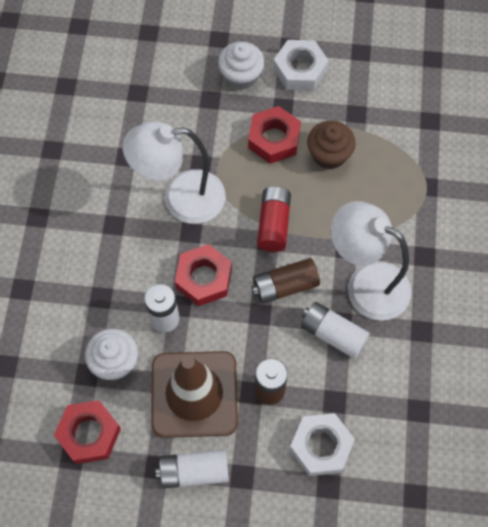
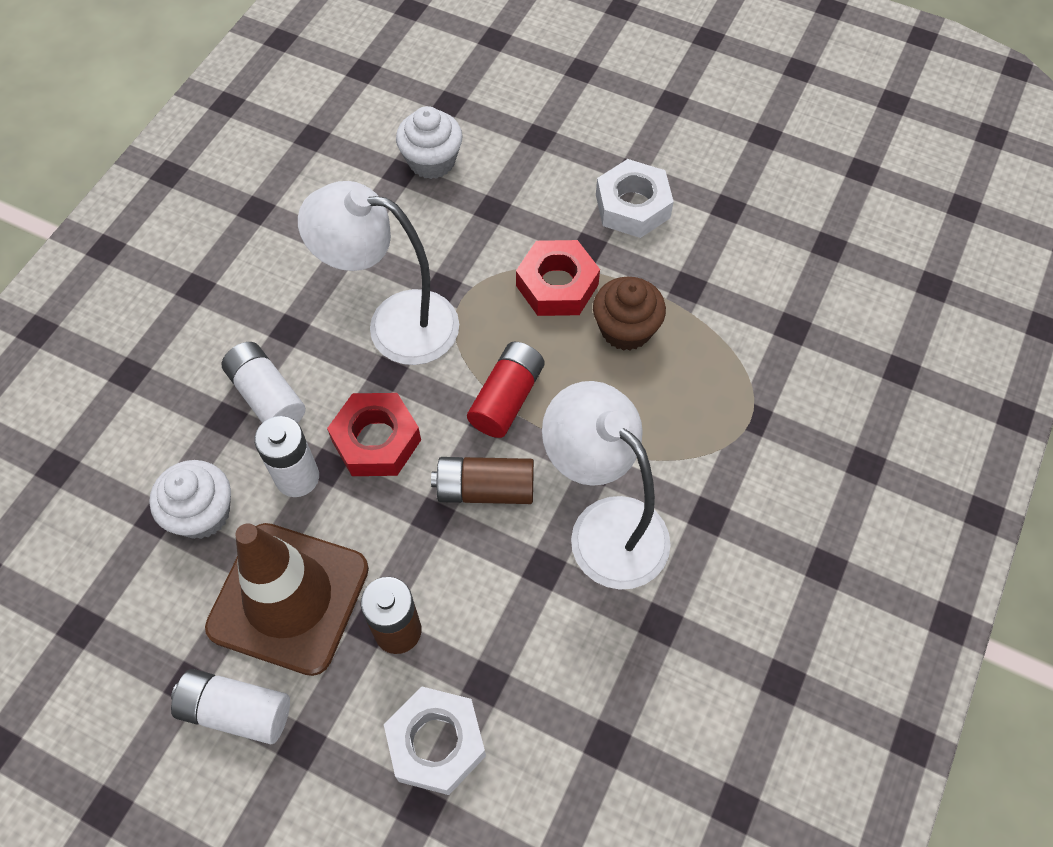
camera: 20 degrees right, 5 degrees down
red nut [54,400,121,464] -> none
white cupcake [218,42,265,90] -> white cupcake moved to [396,106,463,179]
white battery [301,302,370,359] -> white battery moved to [222,342,305,423]

